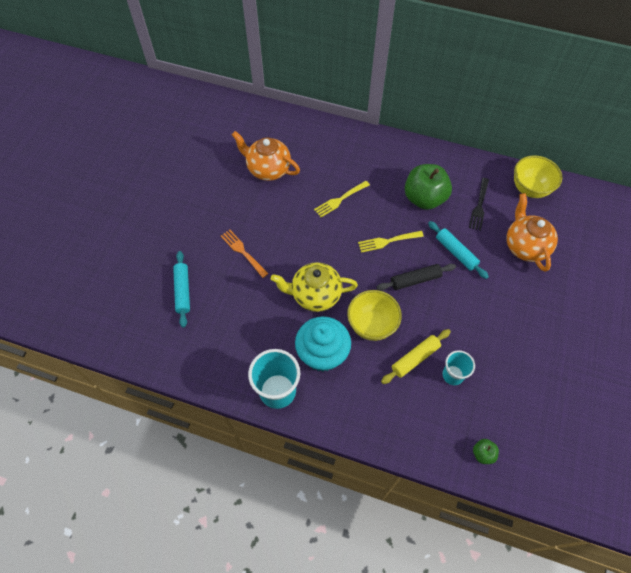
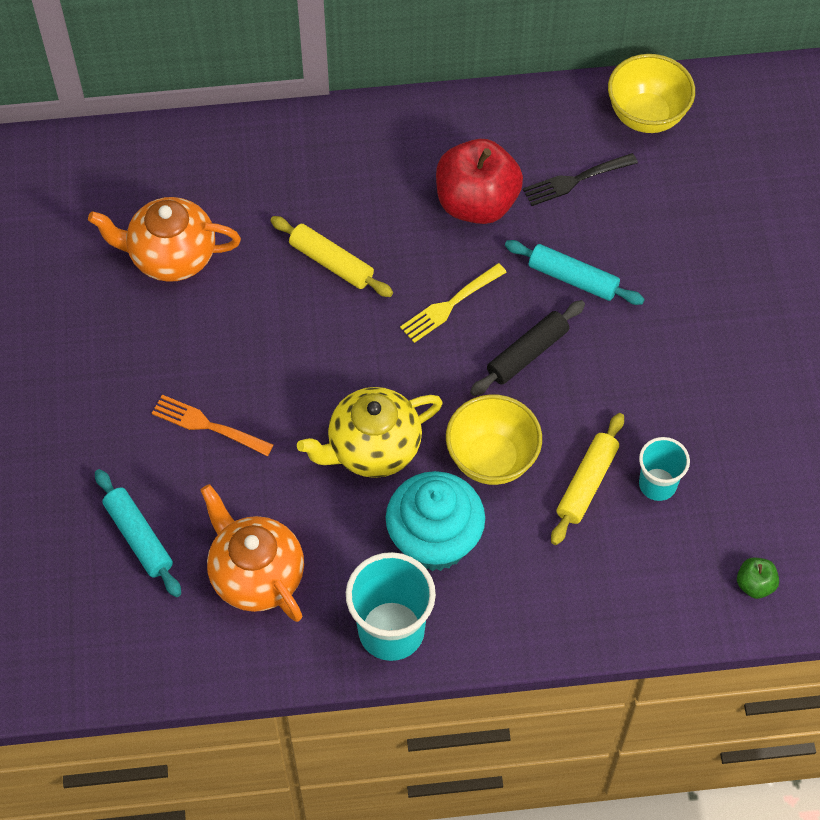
camera: 25 degrees left, 0 degrees up
yellow fork [314,181,370,217] -> yellow rolling pin [270,216,393,297]
green apple [405,164,452,210] -> red apple [436,139,523,224]
black fork [469,178,489,231] -> black fork turned 75 degrees clockwise [523,153,638,206]
orange teapot [506,193,558,272] -> orange teapot moved to [200,484,304,622]

